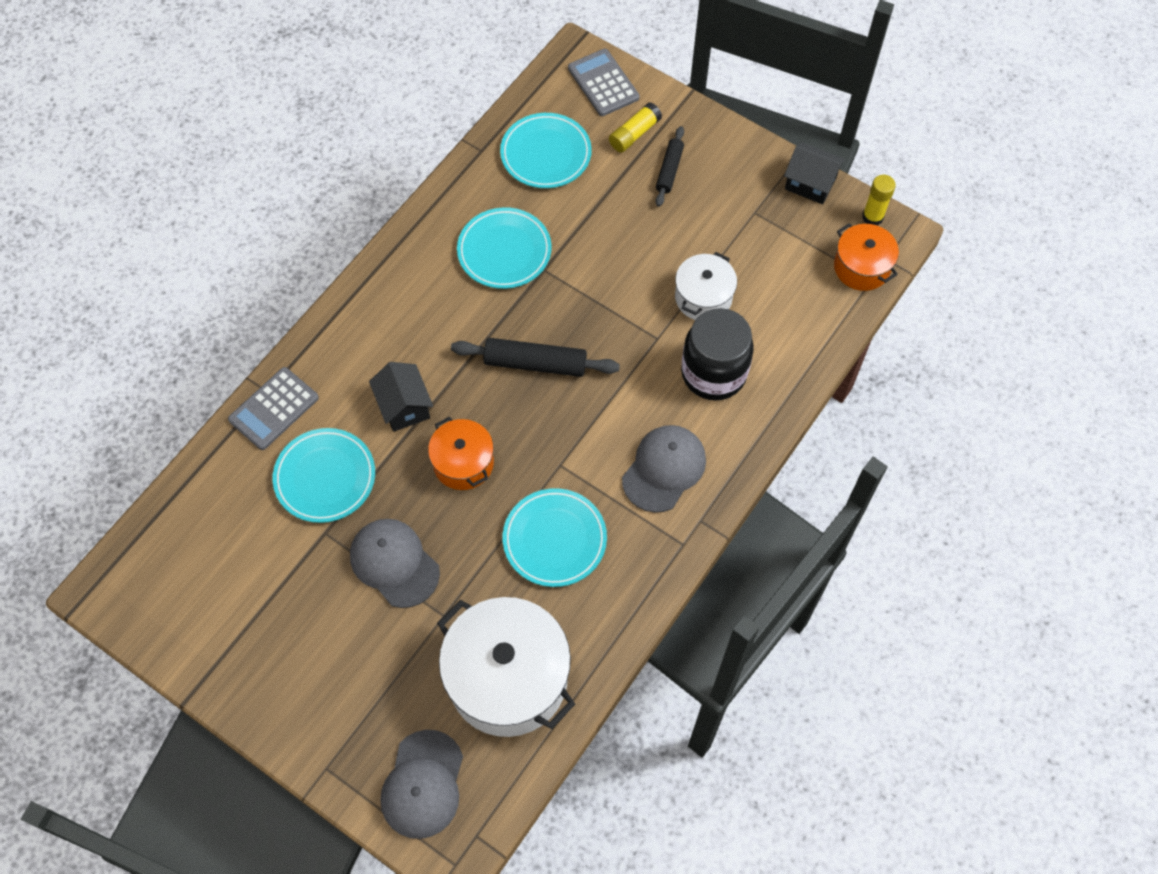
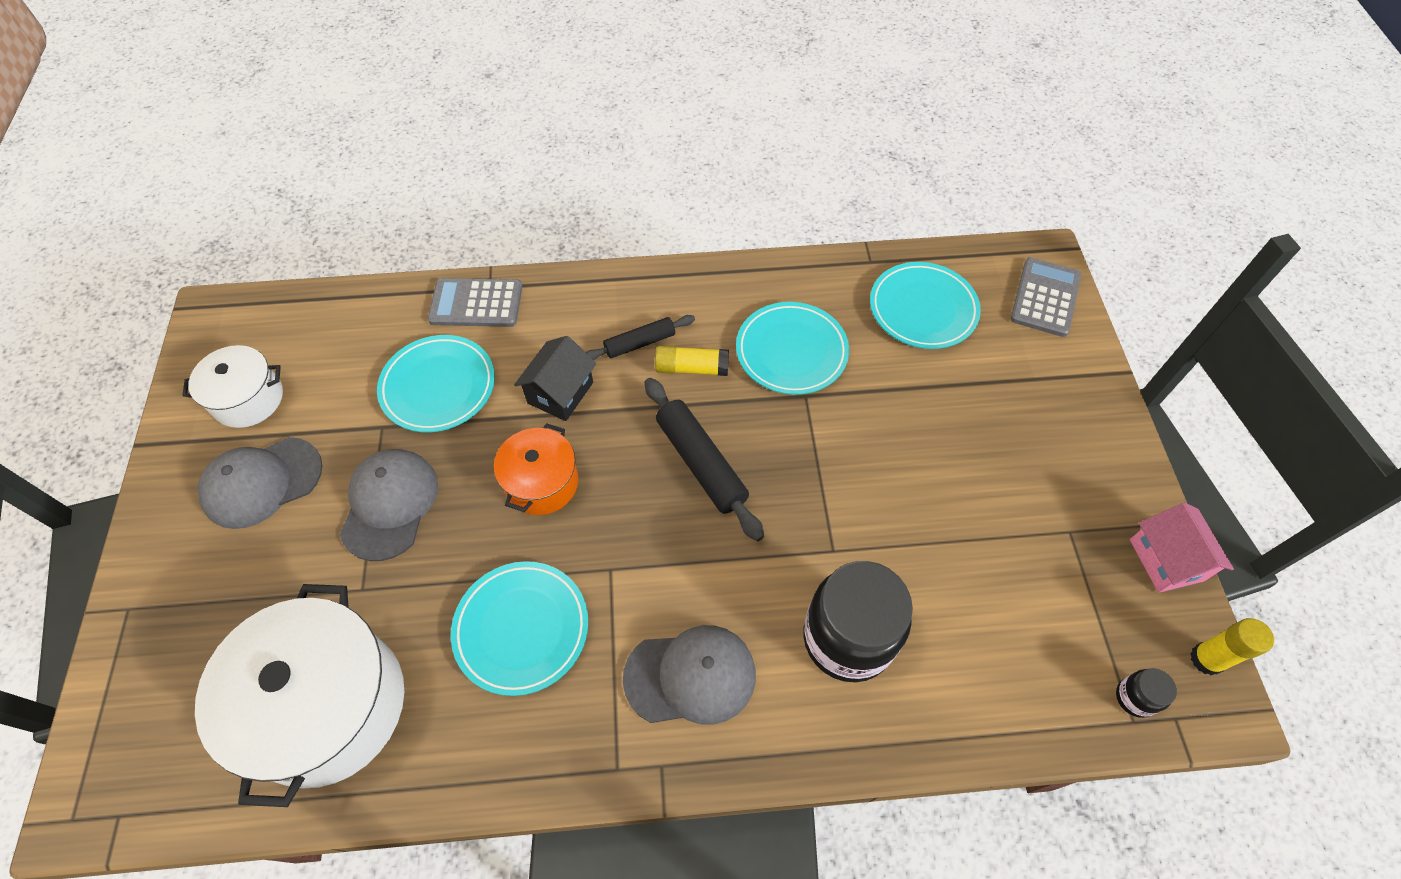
camera: 50 degrees right, 5 degrees down
grey cap [380,730,463,839] -> grey cap moved to [197,437,322,529]
yellow glue stick [609,102,662,153] -> yellow glue stick moved to [655,345,729,376]
black rolling pin [655,126,684,207] -> black rolling pin moved to [586,315,695,360]
white pot [675,252,737,320] -> white pot moved to [182,345,283,428]
black house [784,142,845,204] -> pink house [1130,503,1234,593]
orange pot [834,223,899,291] -> black jar [1116,668,1177,718]

